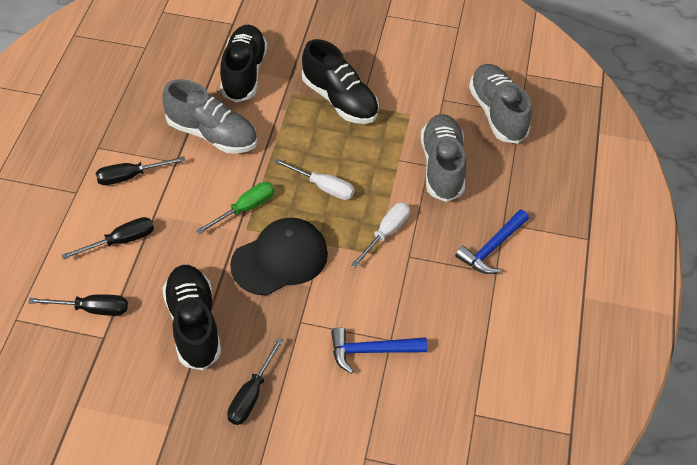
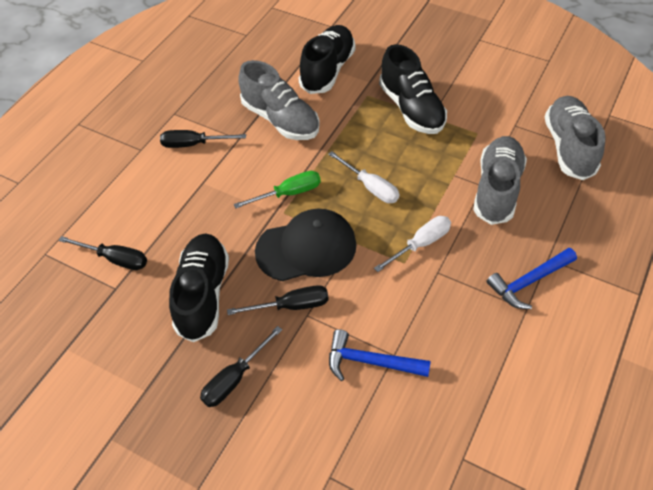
camera: 20 degrees right, 0 degrees up
black screwdriver [62,217,154,260] -> black screwdriver moved to [227,285,329,315]

